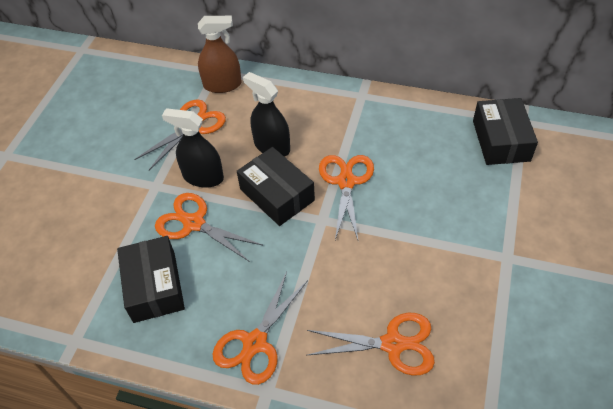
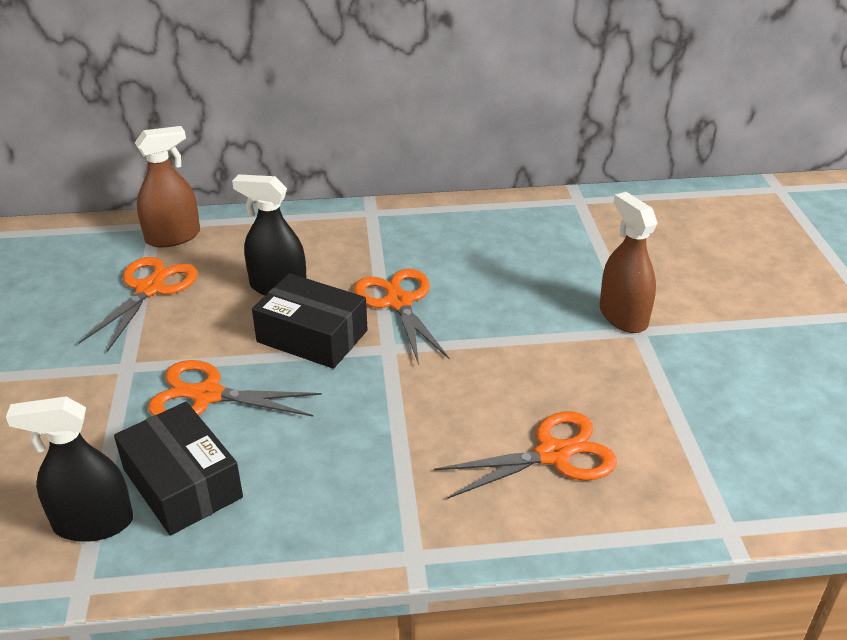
camera: 25 degrees left, 15 degrees down
black spray bottle [162,108,224,188] -> black spray bottle moved to [6,397,133,542]
orange scissors [213,272,308,385] -> none
black box [473,98,538,165] -> none
none -> brown spray bottle [600,192,657,333]

